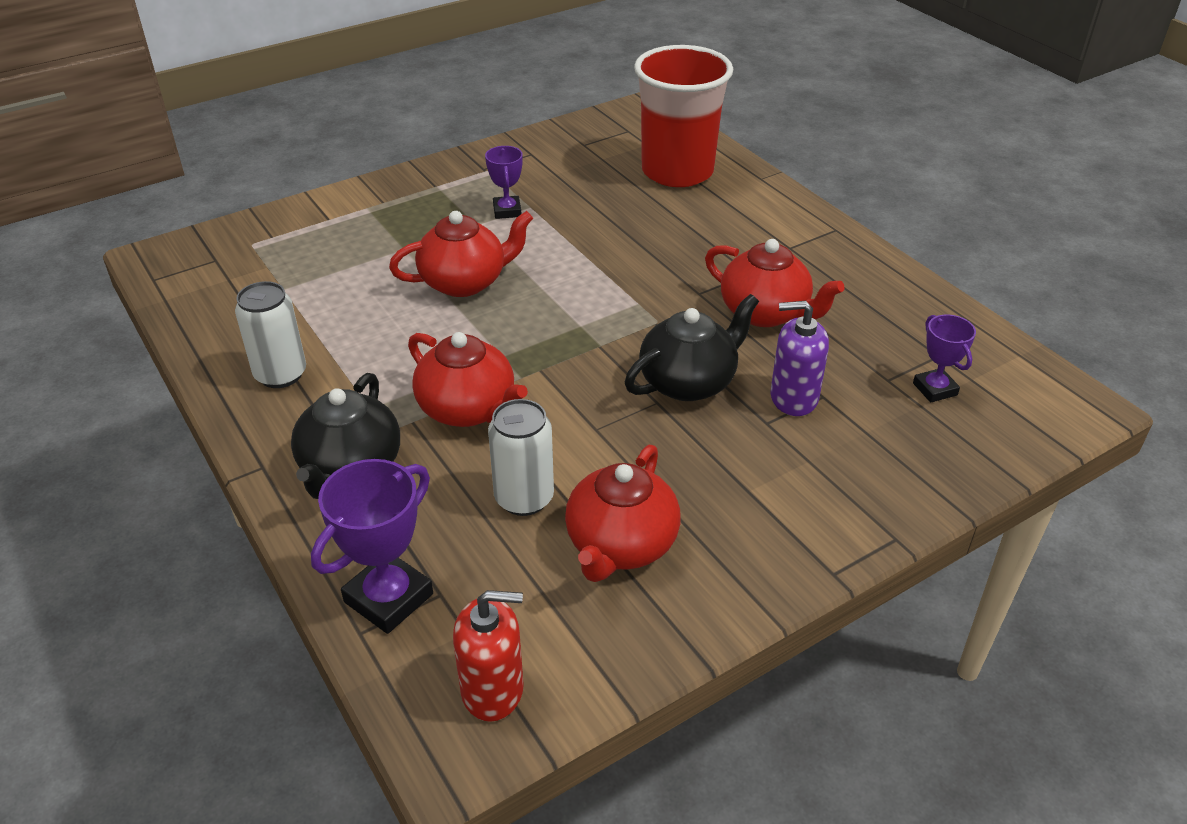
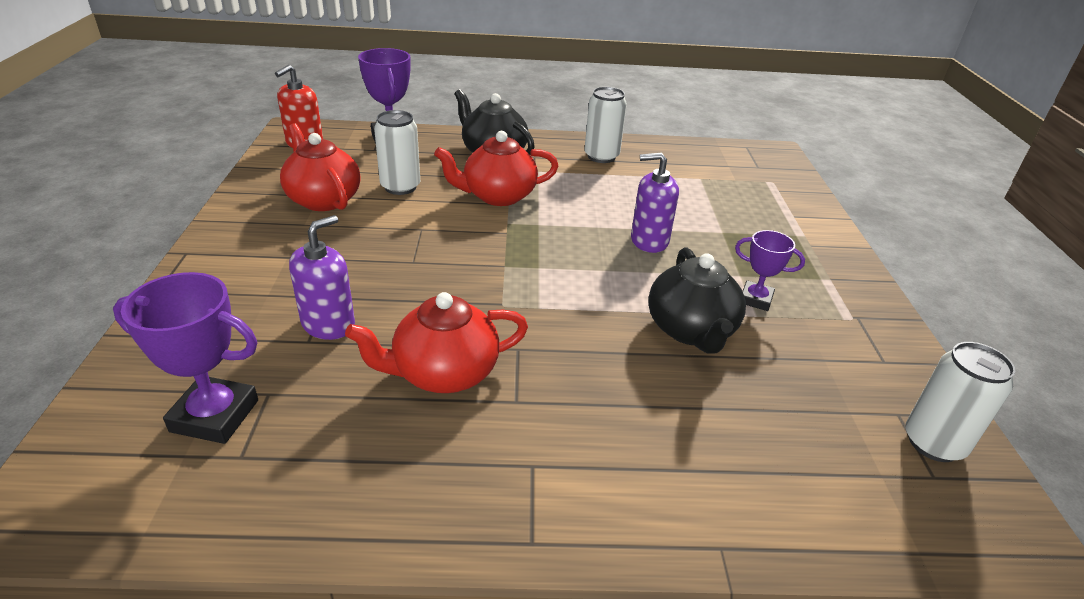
camera: 120 degrees right, 5 degrees down
red teapot [389,211,533,297] -> purple soap dispenser [631,153,679,253]
black teapot [625,294,759,401] -> black teapot moved to [648,247,746,354]
red cup [634,45,733,187] -> none
purple trophy [913,315,976,403] -> purple trophy [113,272,258,444], size x1.63
none -> white can [906,342,1015,462]

